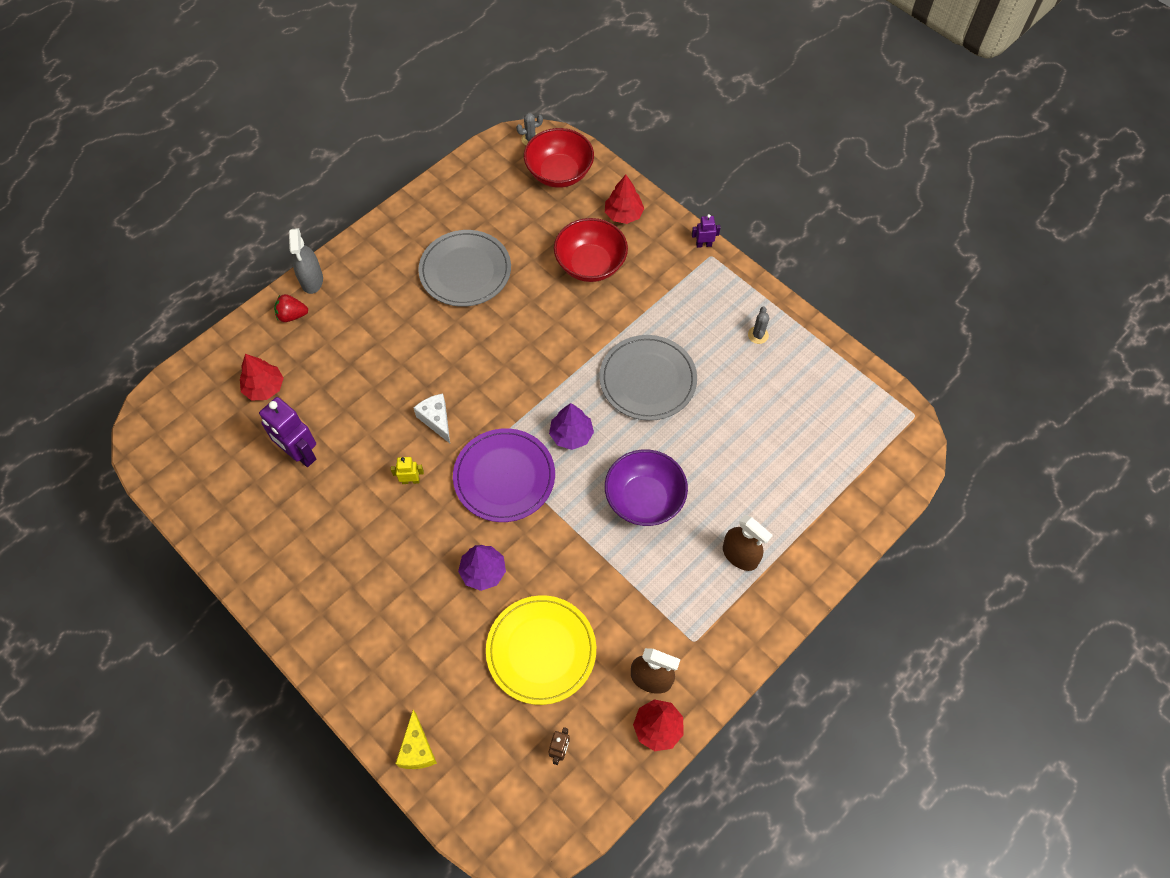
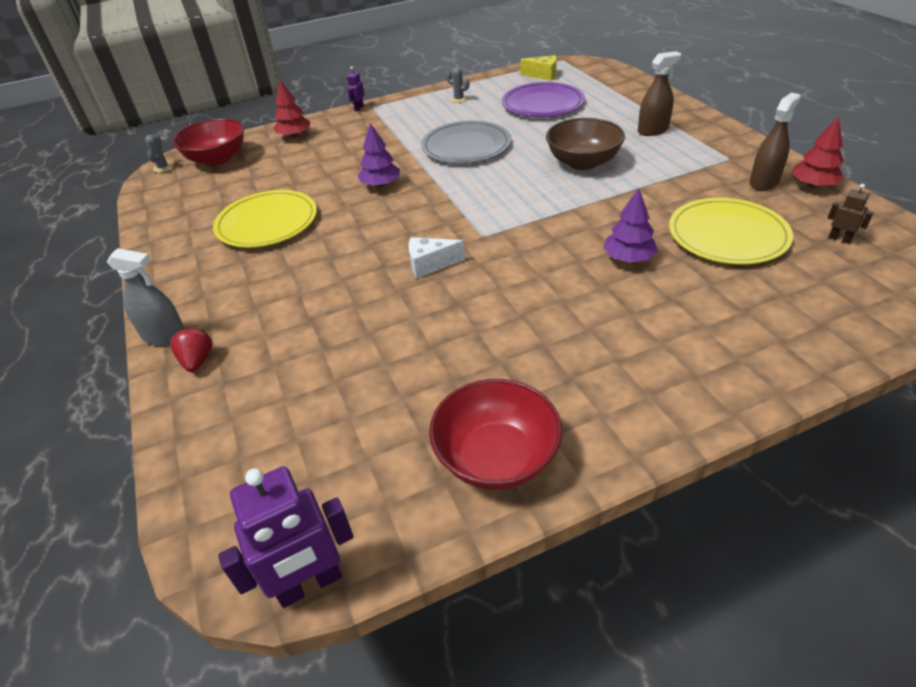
camera: 65 degrees left, 20 degrees down
red tree [240,354,283,400] -> none
purple robot [259,397,316,467] -> purple robot moved to [218,466,353,608]
red strawberry [274,294,308,322] -> red strawberry turned 150 degrees clockwise [170,327,212,372]
yellow robot [391,457,424,484] -> none
yellow cheese [395,710,437,769] -> yellow cheese moved to [521,55,557,81]
grey plate [418,230,511,307] -> yellow plate [213,190,317,248]
purple plate [453,428,555,522] -> purple plate moved to [502,82,585,117]
purple tree [549,403,594,450] -> purple tree moved to [358,123,400,187]
red bowl [554,218,628,282] -> red bowl moved to [429,379,562,490]
purple bowl [605,449,688,526] -> brown bowl [546,118,625,170]

